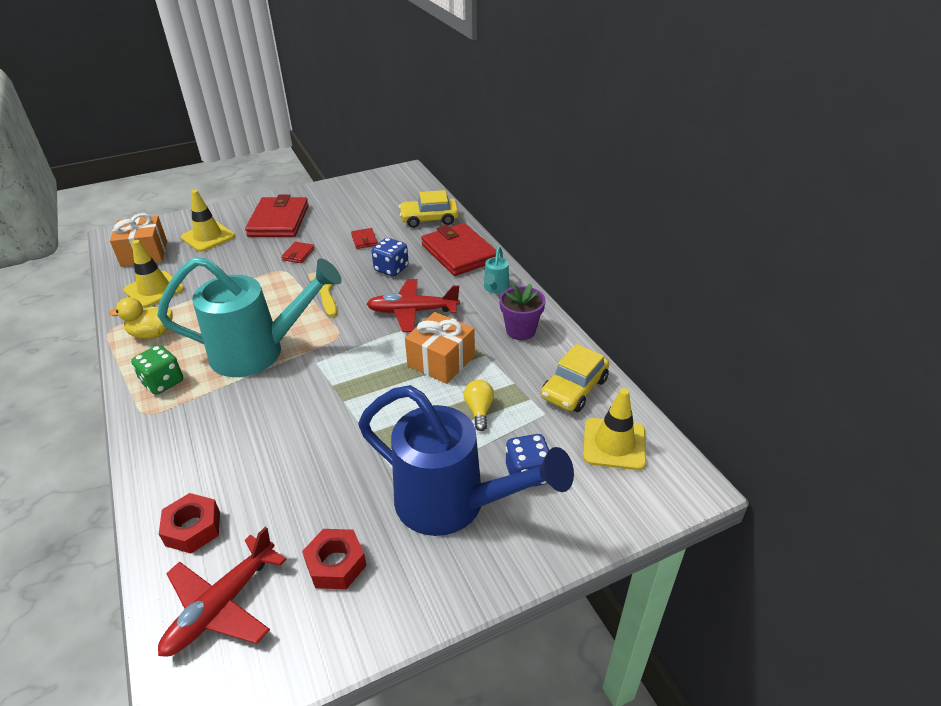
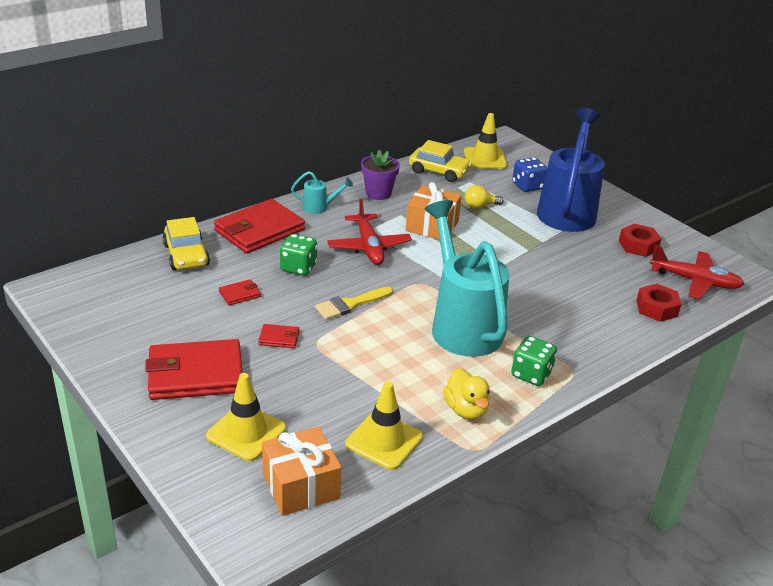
camera: 105 degrees left, 5 degrees down
blue dice [372,238,409,277] -> green dice [280,234,317,276]

